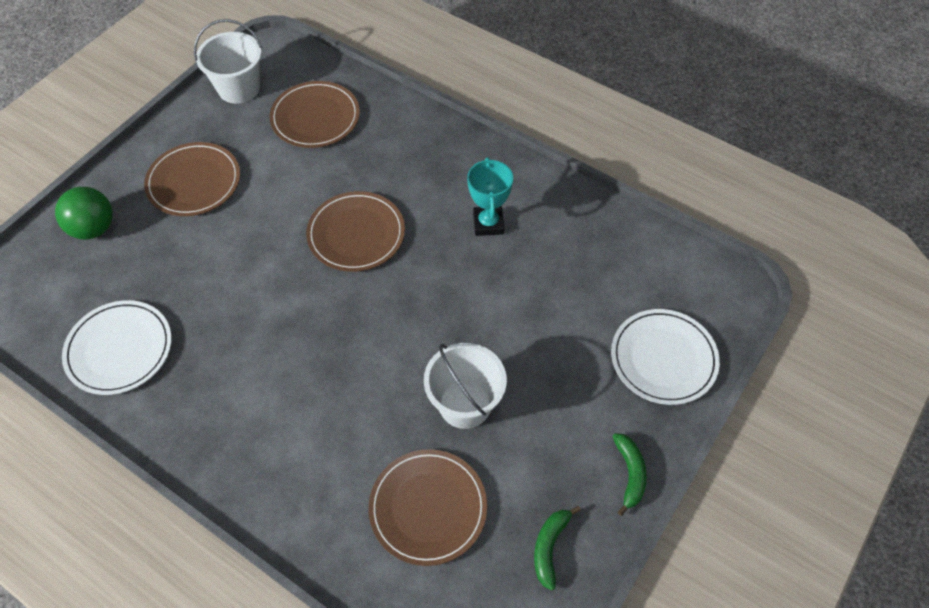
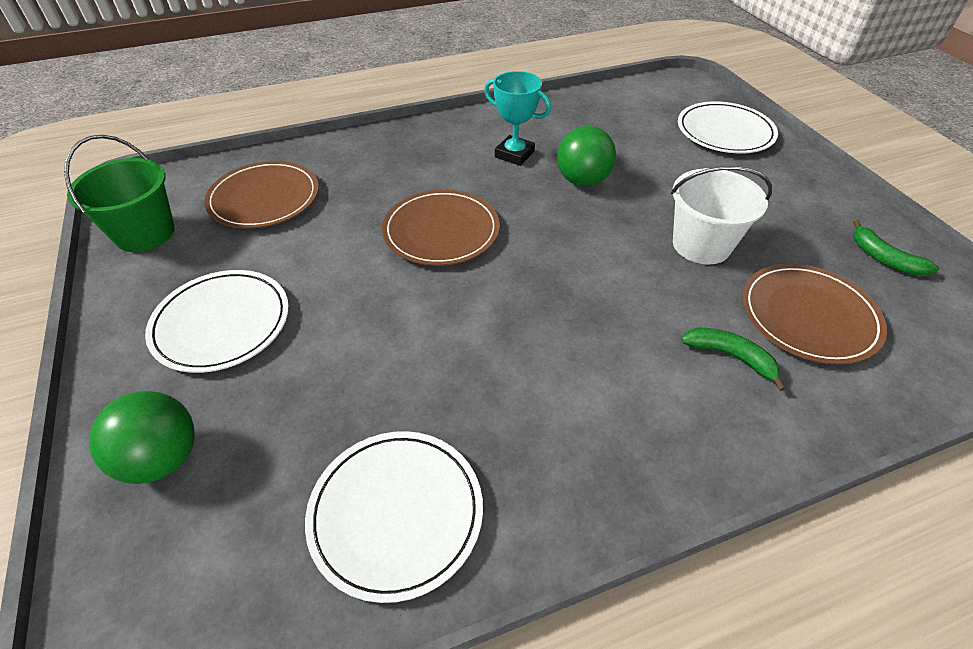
camera: 55 degrees left, 10 degrees down
brown plate [144,142,240,216] -> white plate [145,270,289,373]
white bucket [194,19,262,104] -> green bucket [64,135,175,252]
green banana [612,433,647,516] -> green banana moved to [681,328,786,391]
none -> green ball [557,126,616,186]

